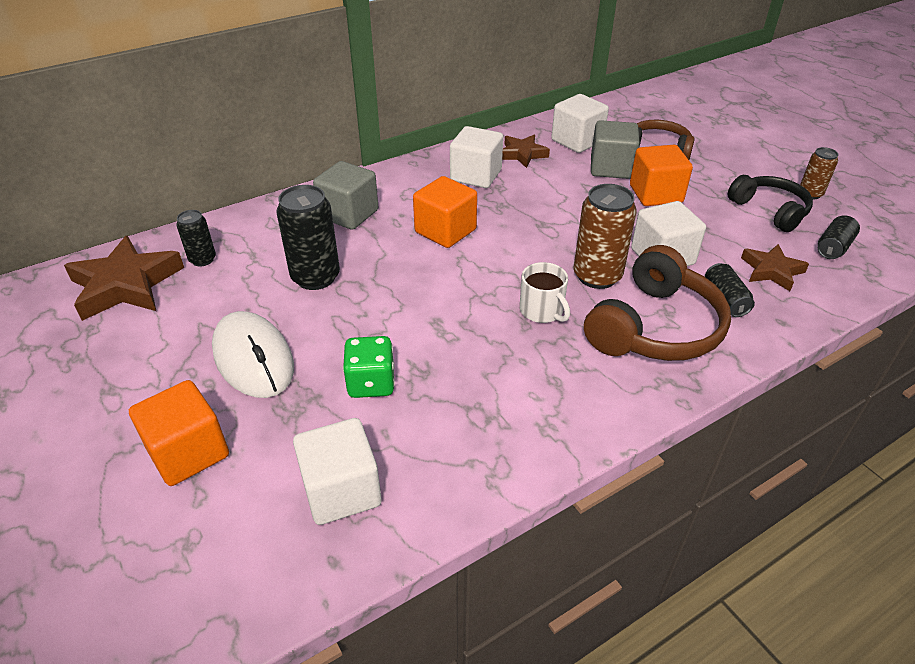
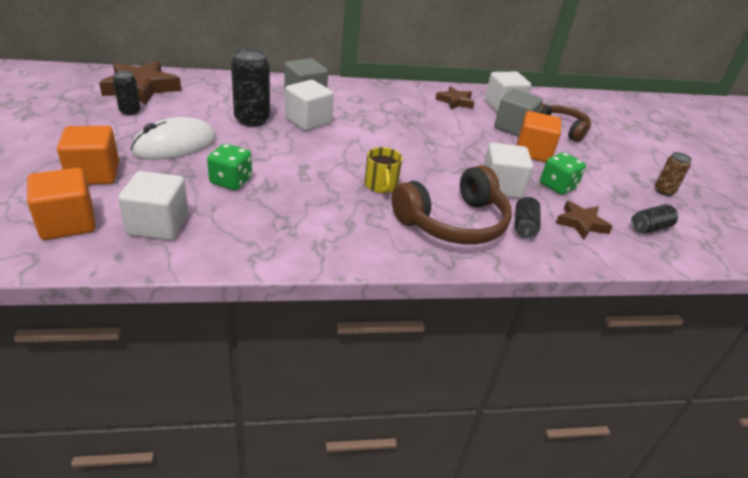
camera: 20 degrees right, 5 degrees down
black can [176,210,216,267] -> black can moved to [113,71,141,116]
white mouse [212,311,294,398] -> white mouse turned 60 degrees clockwise [131,117,217,160]
orange cube [413,176,477,248] -> orange cube moved to [27,168,96,240]
white cube [450,126,503,188] -> white cube moved to [285,80,334,131]
white mug [520,262,570,323] -> yellow mug [365,147,402,193]
brown can [573,184,637,289] -> none
black headphones [728,175,813,232] -> none
none -> green dice [540,152,586,195]

